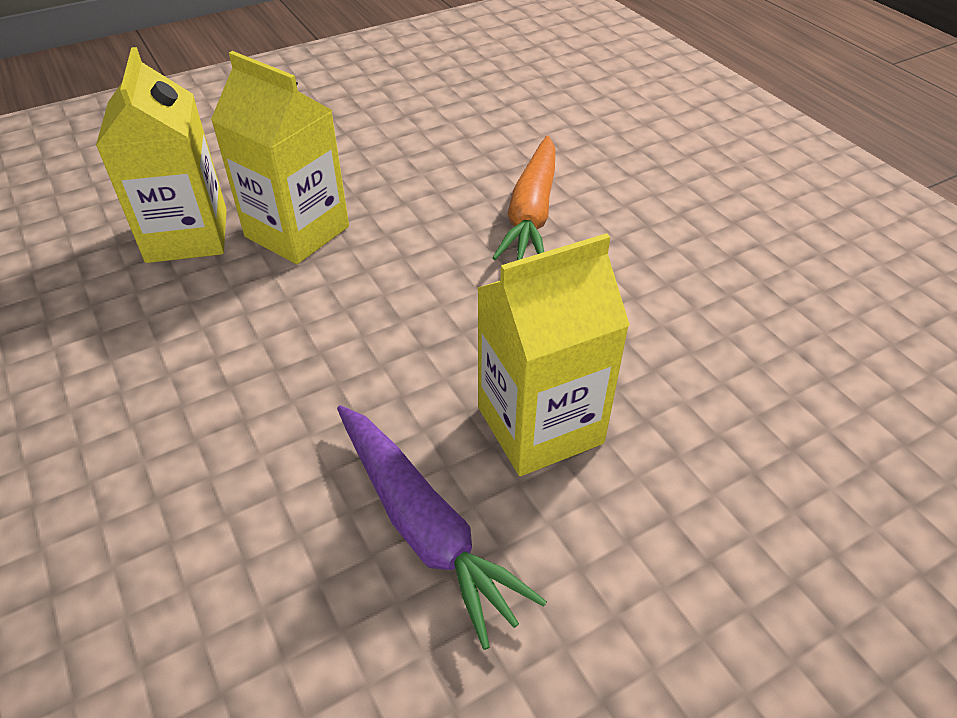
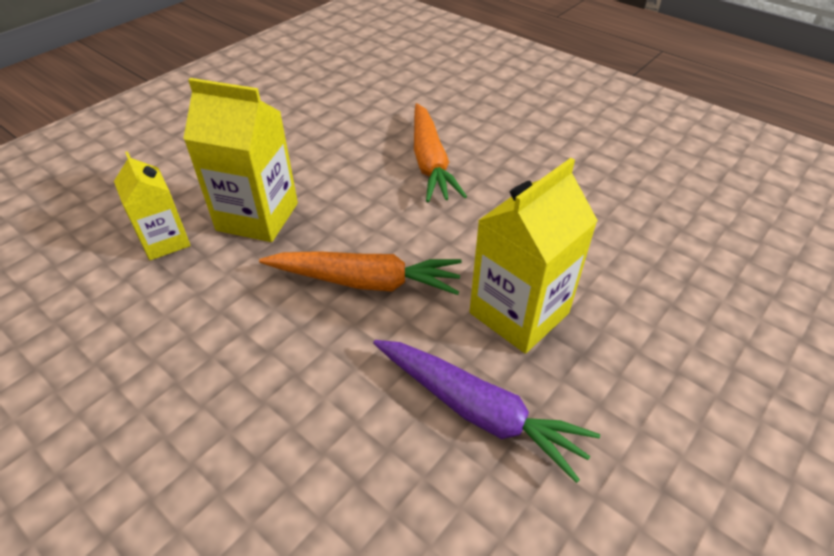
camera: 20 degrees left, 0 degrees up
yellow carton [96,47,227,263] -> yellow carton [114,151,191,260], size x0.63
none -> orange carrot [259,251,462,295]

